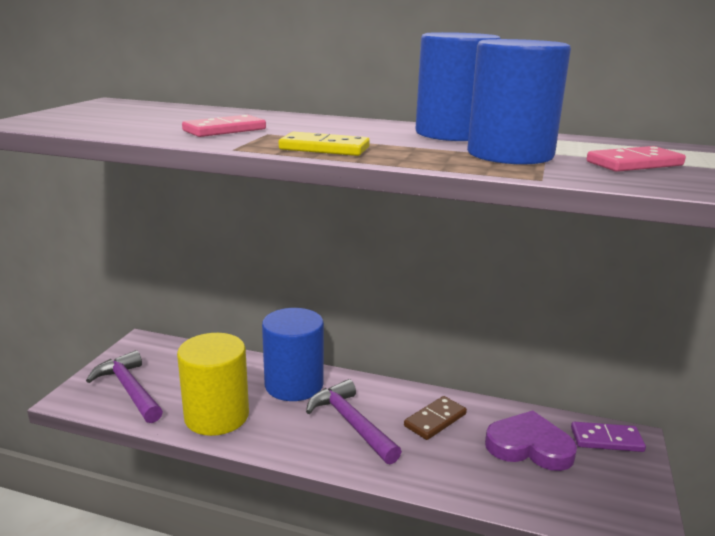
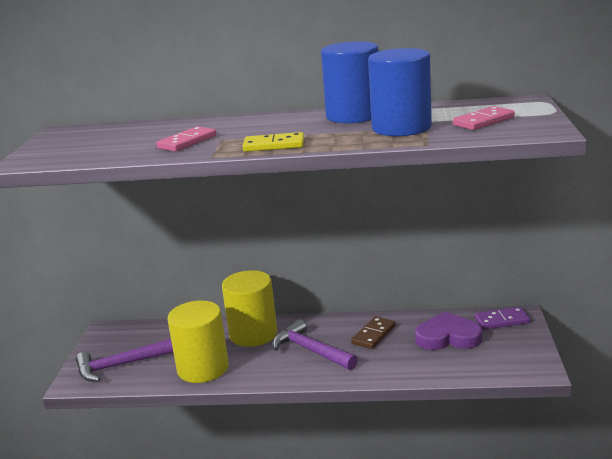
camera: 10 degrees left, 0 degrees up
purple hammer [86,350,163,423] -> purple hammer turned 60 degrees counterclockwise [76,339,173,382]
blue cylinder [262,308,324,401] -> yellow cylinder [222,270,277,347]

